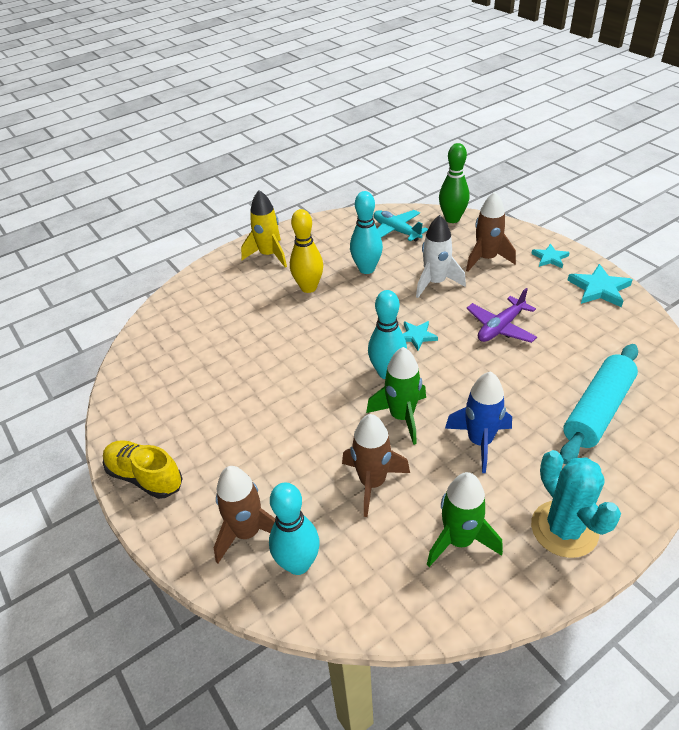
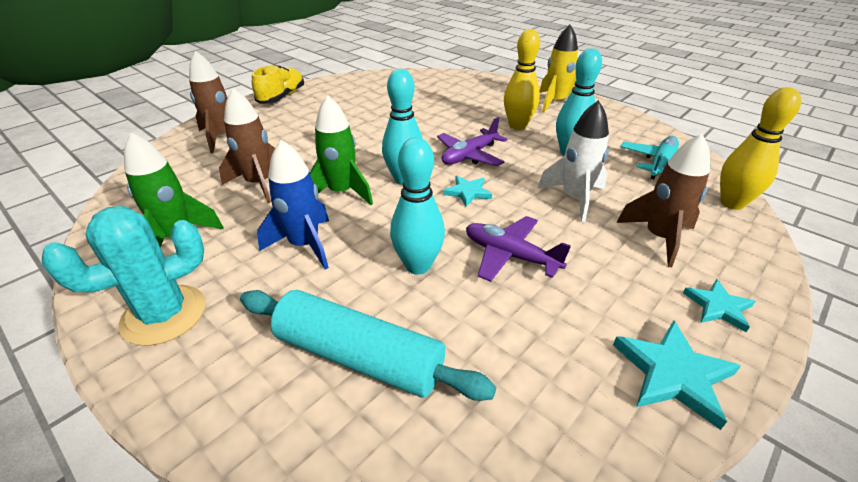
camera: 75 degrees right, 5 degrees down
turquoise bowling pin [269,483,320,575] -> turquoise bowling pin moved to [390,138,445,275]
green bowling pin [439,143,470,223] -> yellow bowling pin [720,87,801,210]
none -> purple plane [437,117,507,166]

